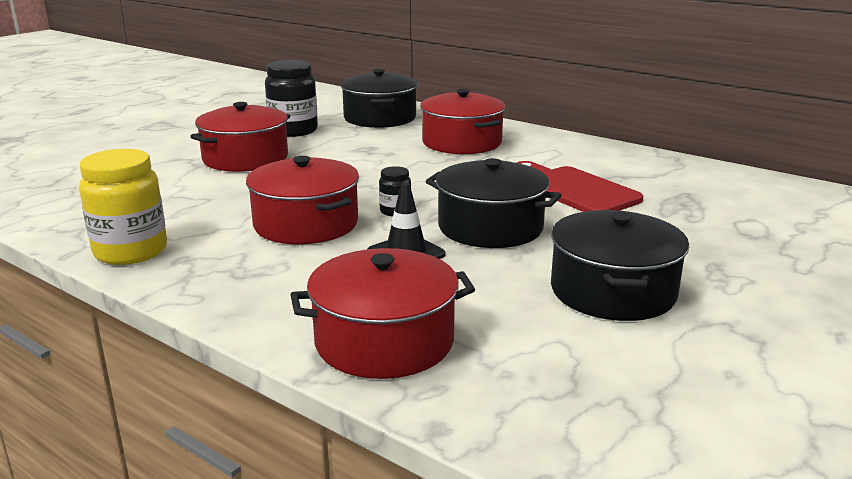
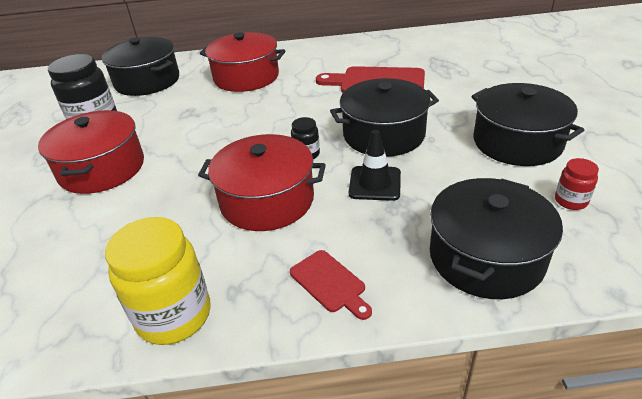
camera: 40 degrees left, 15 degrees up
red pot [290,248,475,379] -> black pot [430,178,563,299]
none -> red cutting board [290,250,372,320]
none -> red jar [555,158,599,210]

